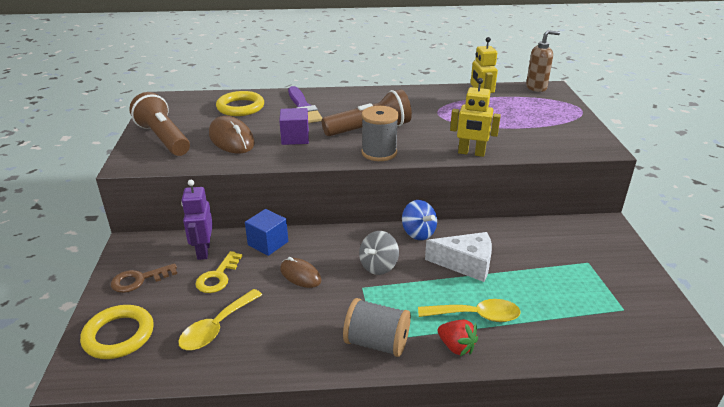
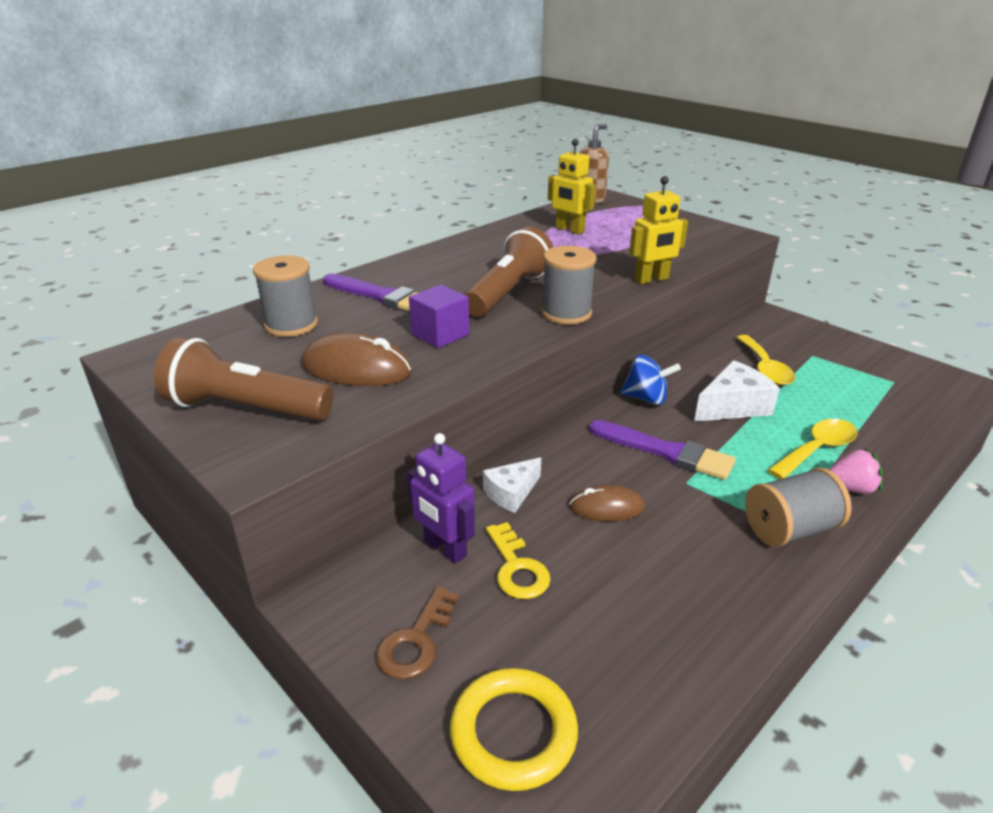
camera: 40 degrees left, 0 degrees up
yellow spoon [178,289,262,350] -> yellow spoon moved to [736,335,795,385]
yellow ring [216,91,264,116] -> grey spool [253,256,318,337]
blue cube [245,209,288,256] -> white cheese [483,458,541,513]
grey spinning top [359,231,399,275] -> purple brush [589,420,736,480]
red strawberry [438,320,478,356] -> pink strawberry [828,449,882,494]

